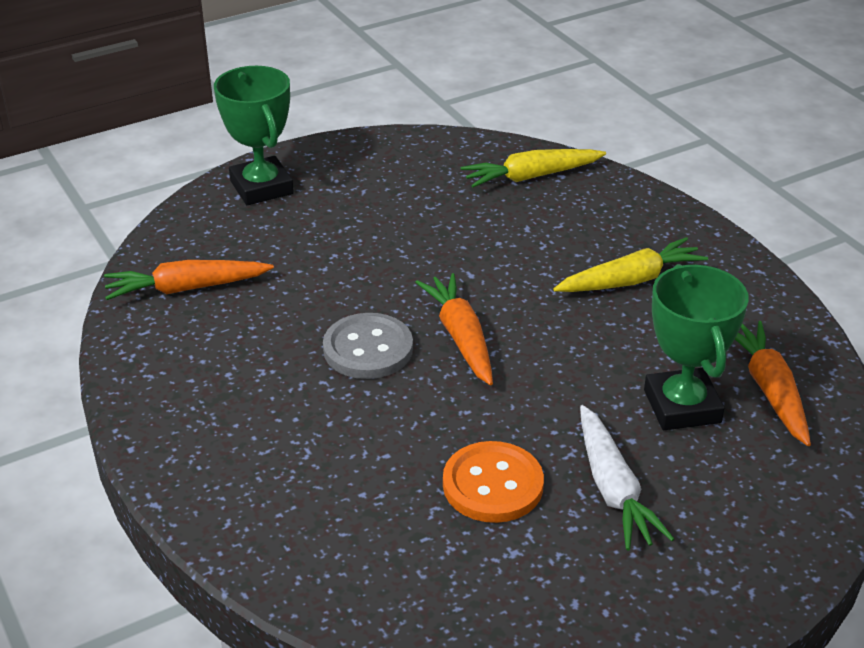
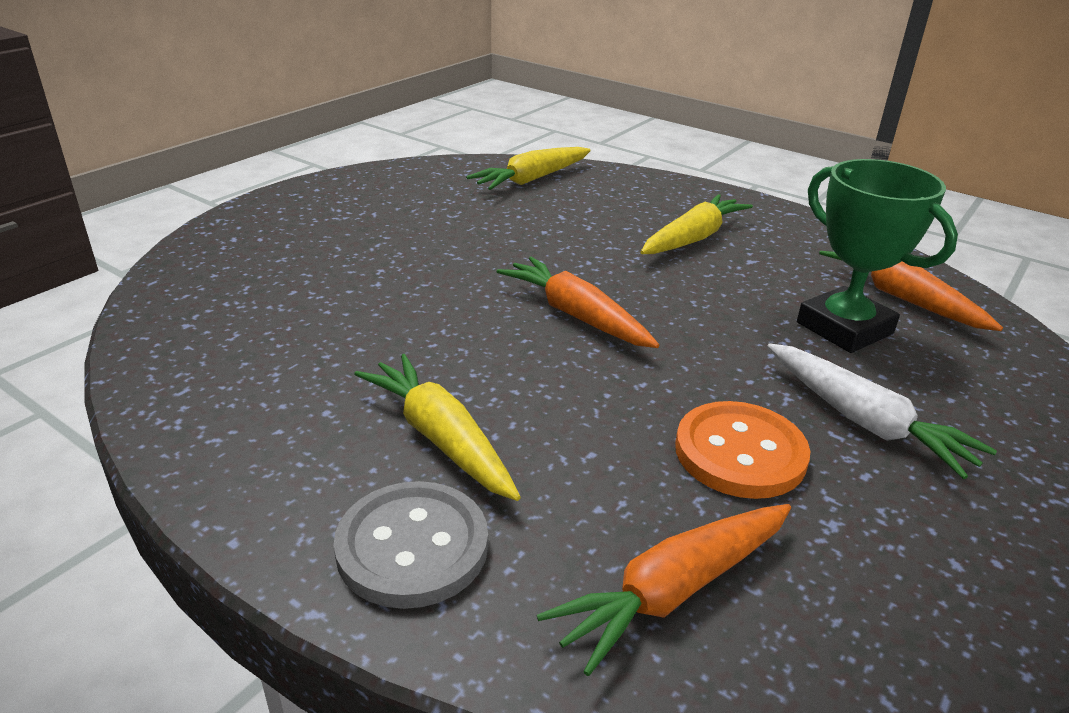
camera: 25 degrees left, 5 degrees down
orange carrot [104,260,274,300] -> orange carrot moved to [537,504,791,676]
green trophy [214,66,294,205] -> none
grey button [323,313,413,379] -> grey button moved to [334,481,488,609]
none -> yellow carrot [354,354,521,501]

